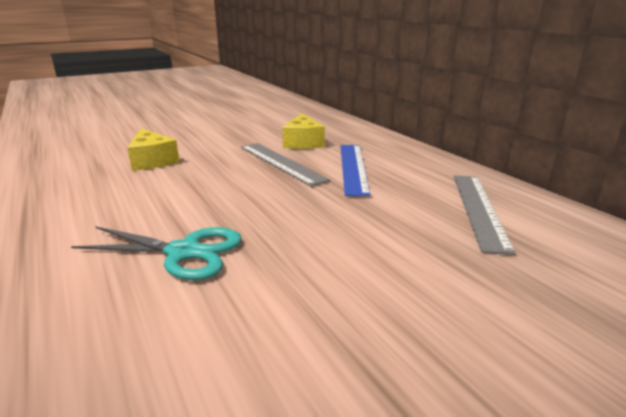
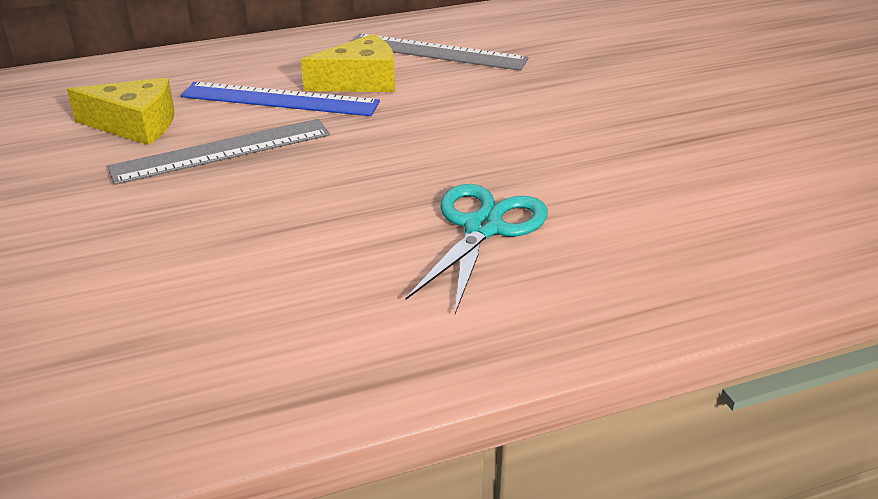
camera: 80 degrees left, 10 degrees up
yellow cheese [127,129,179,170] -> yellow cheese moved to [301,34,395,92]

